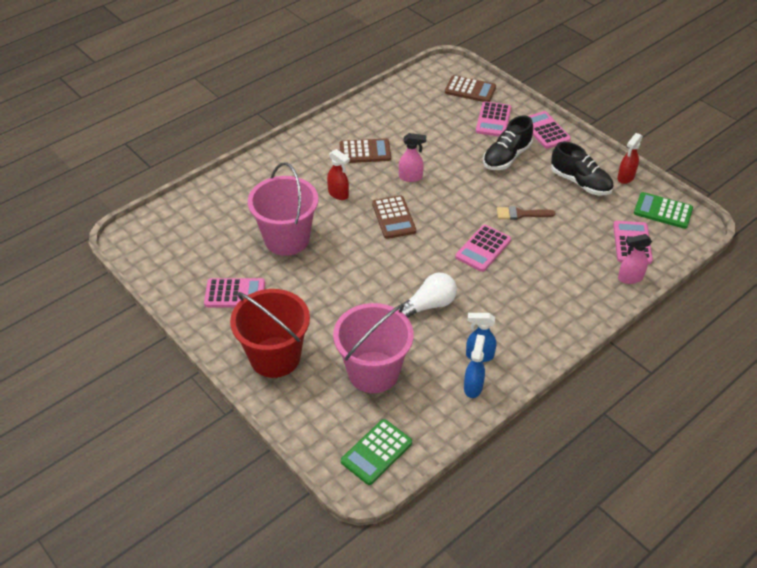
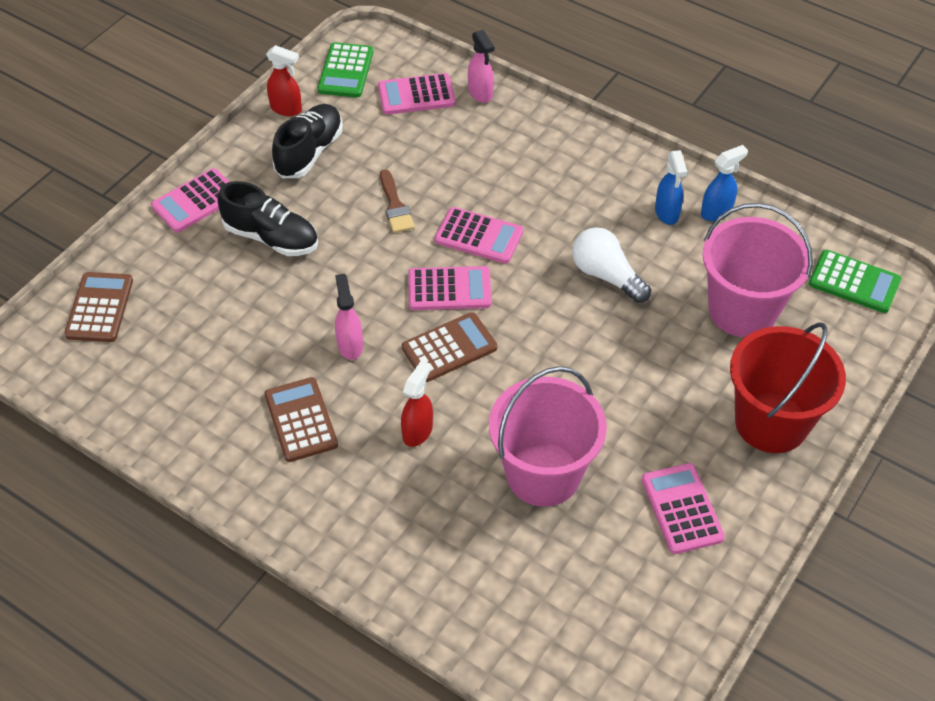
camera: 105 degrees left, 5 degrees up
blue spray bottle [464,334,485,398] -> blue spray bottle turned 150 degrees clockwise [701,145,748,221]
pink calculator [476,101,511,136] -> pink calculator moved to [408,266,492,310]

